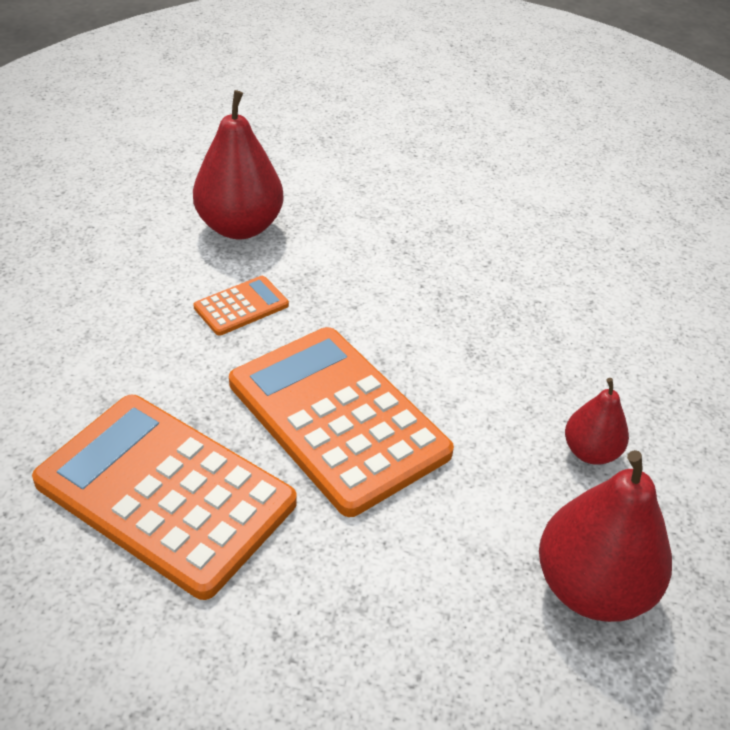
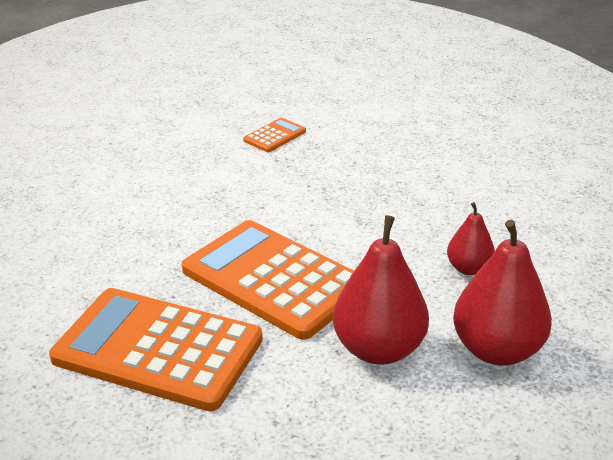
camera: 10 degrees left, 10 degrees down
red pear [193,90,284,239] -> red pear moved to [333,215,429,365]
orange calculator [193,276,289,336] -> orange calculator moved to [243,118,306,152]

